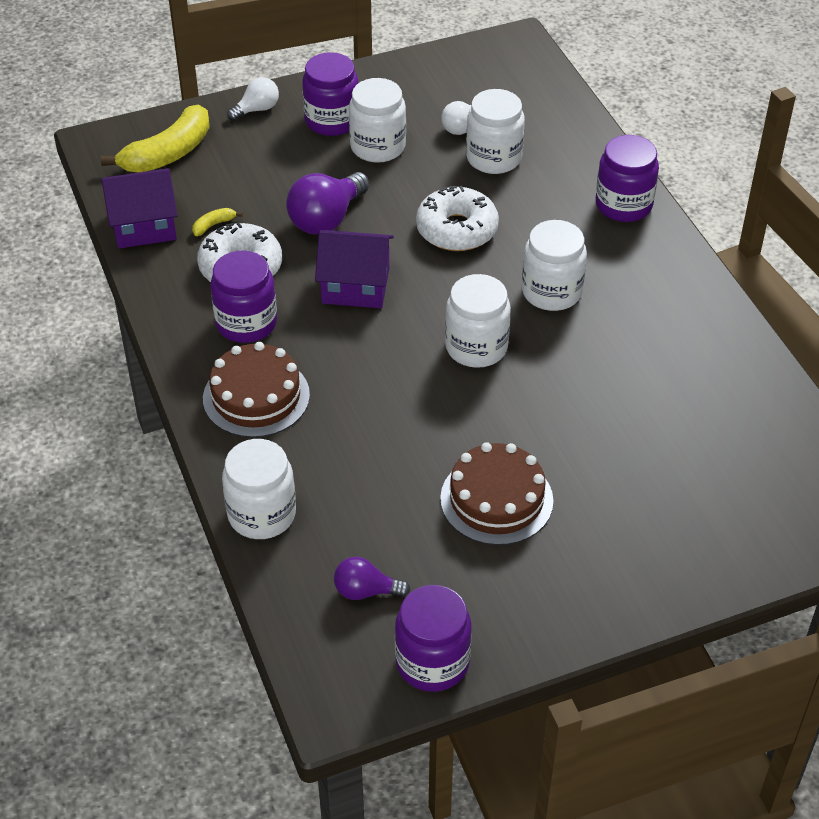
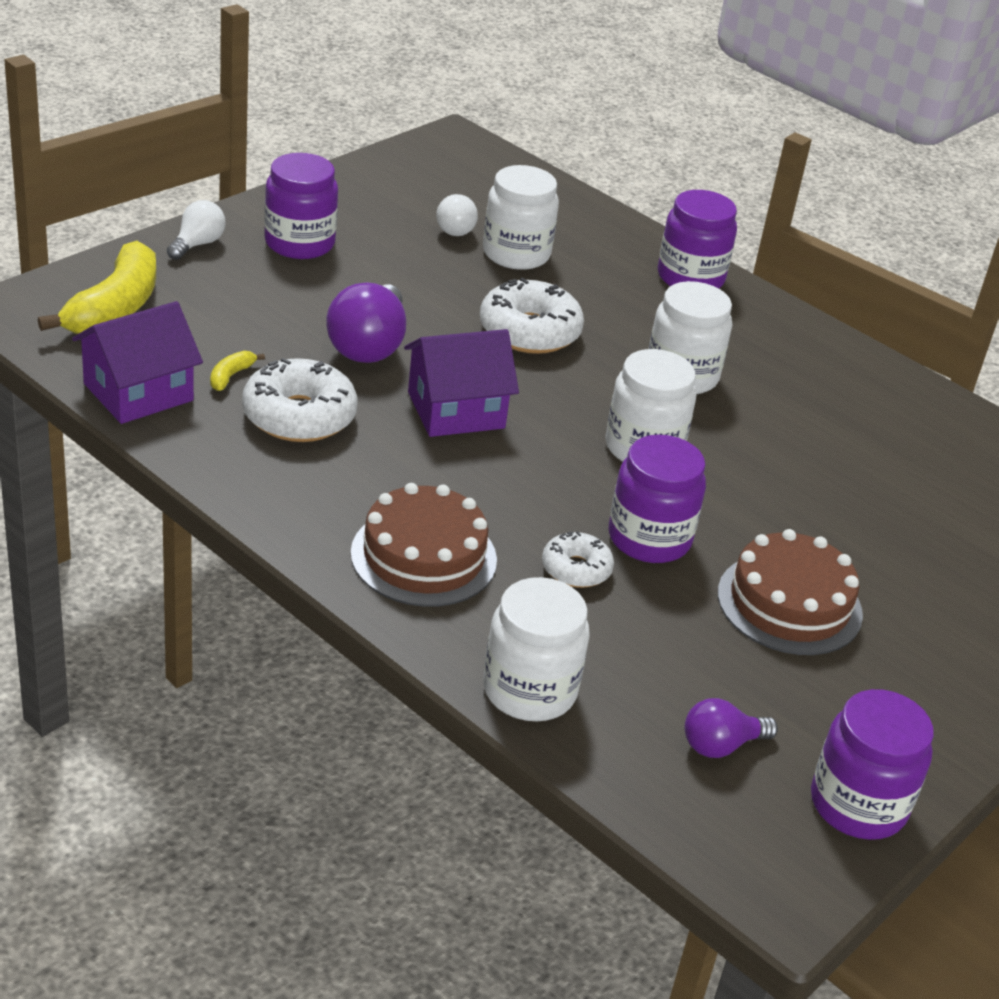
camera: 30 degrees left, 10 degrees down
purple jar [210,250,277,343] -> purple jar moved to [609,435,706,563]
white jar [349,78,406,163] -> none
none -> white donut [542,531,614,588]

